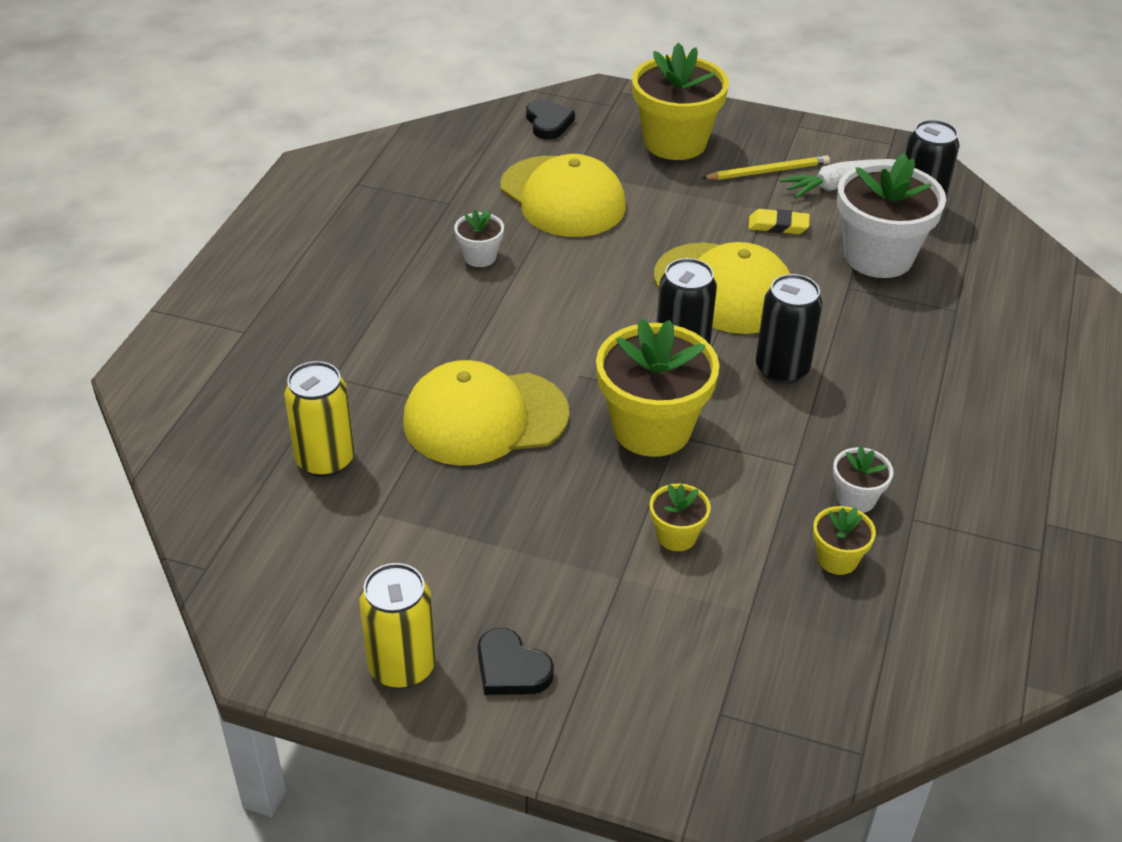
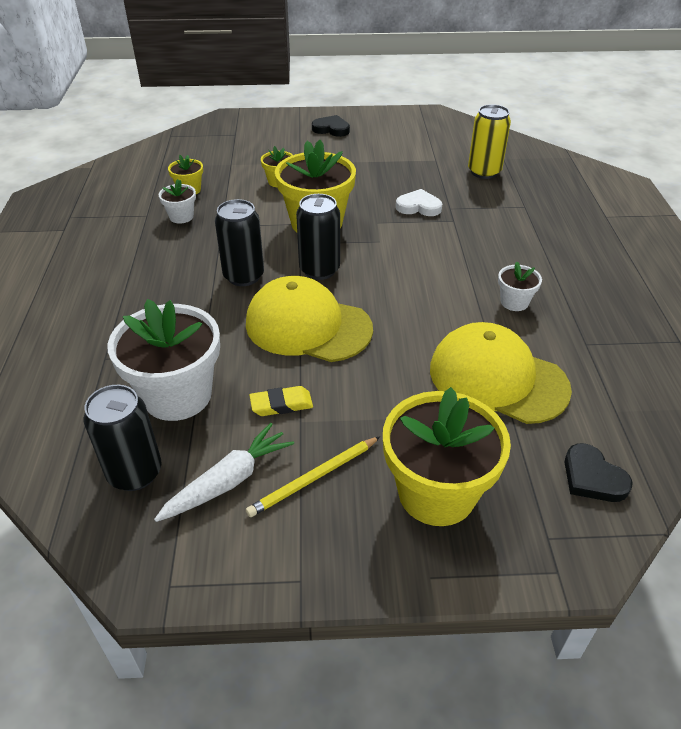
camera: 160 degrees right, 0 degrees up
yellow can [359,563,436,689] -> none
yellow cap [403,360,569,466] -> white heart [396,189,442,216]

